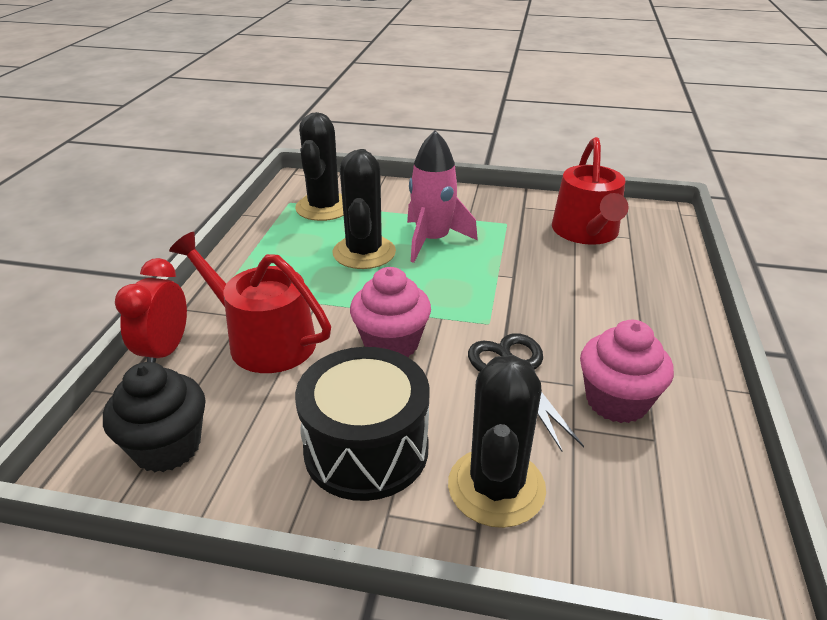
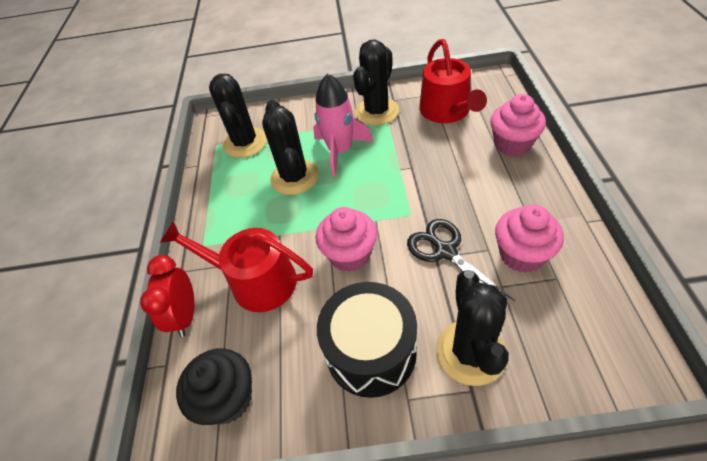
camera: 10 degrees left, 15 degrees up
none -> black cactus [353,39,399,125]
none -> pink cupcake [490,94,546,156]

